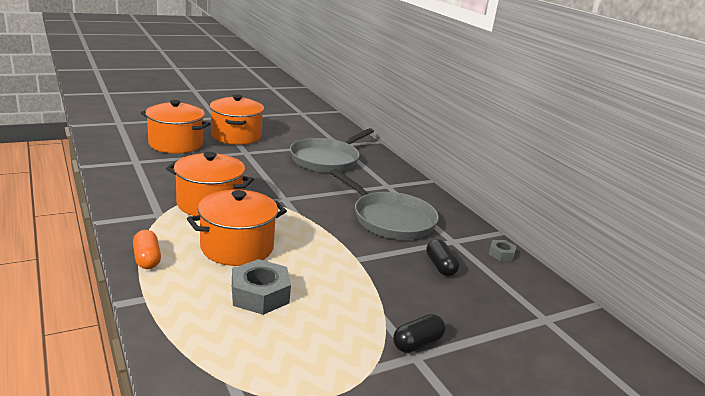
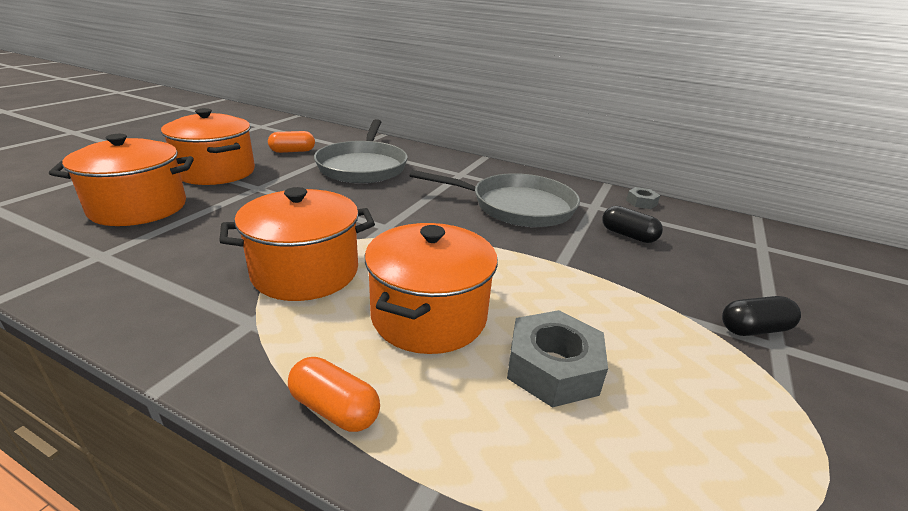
camera: 35 degrees left, 5 degrees up
black capsule [393,314,445,353] -> black capsule turned 60 degrees clockwise [722,296,801,336]
none -> orange capsule [268,131,315,153]

